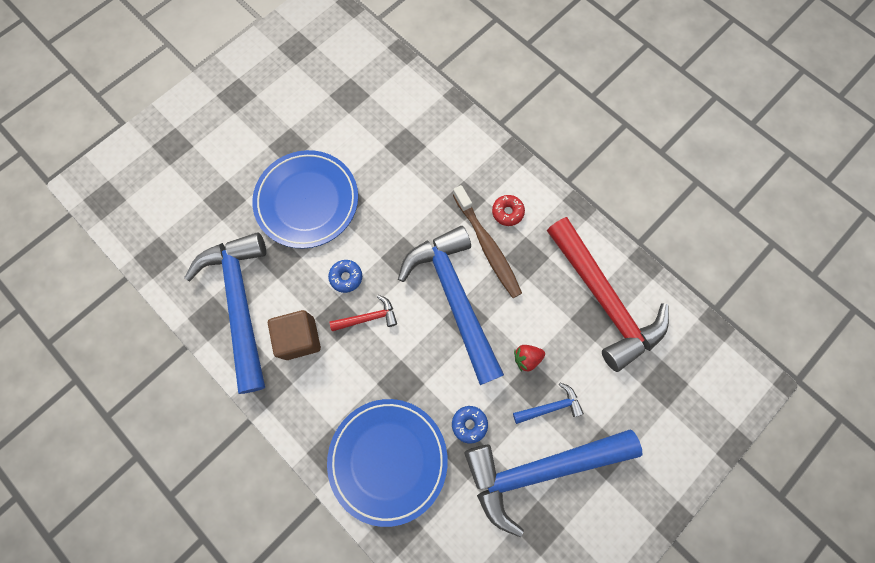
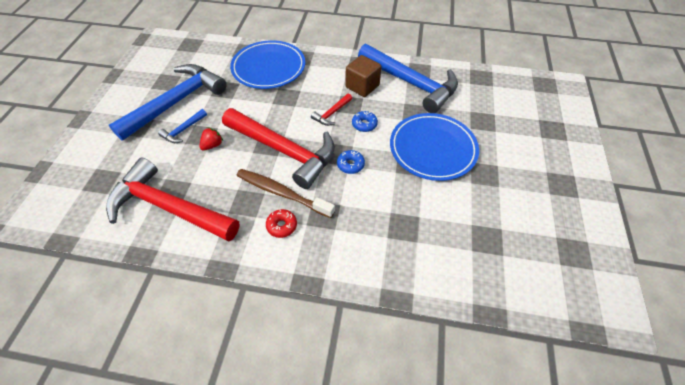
camera: 145 degrees right, 20 degrees down
blue hammer [398,226,504,385] -> red hammer [222,108,335,189]
blue donut [452,406,488,444] -> blue donut moved to [337,150,365,174]

